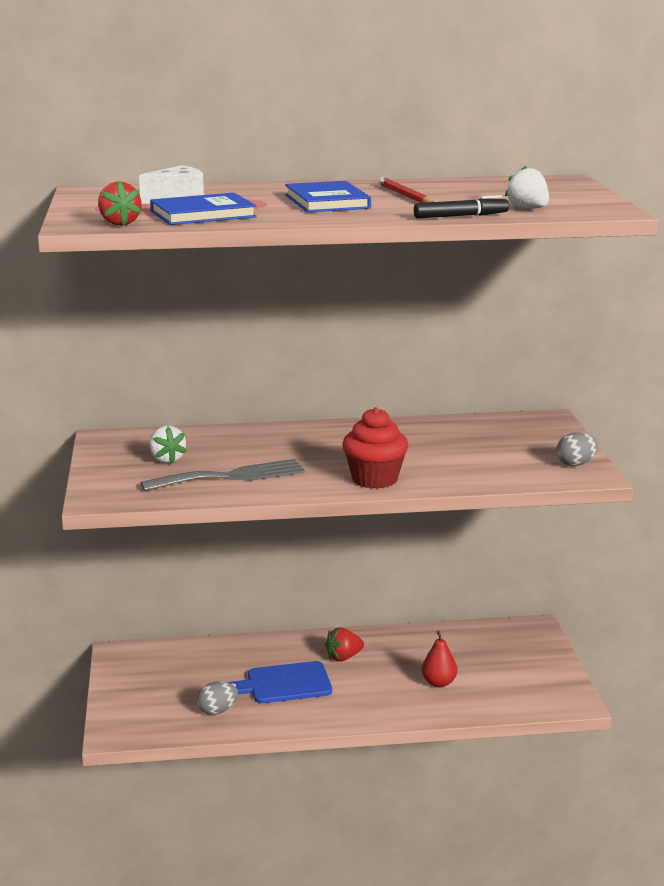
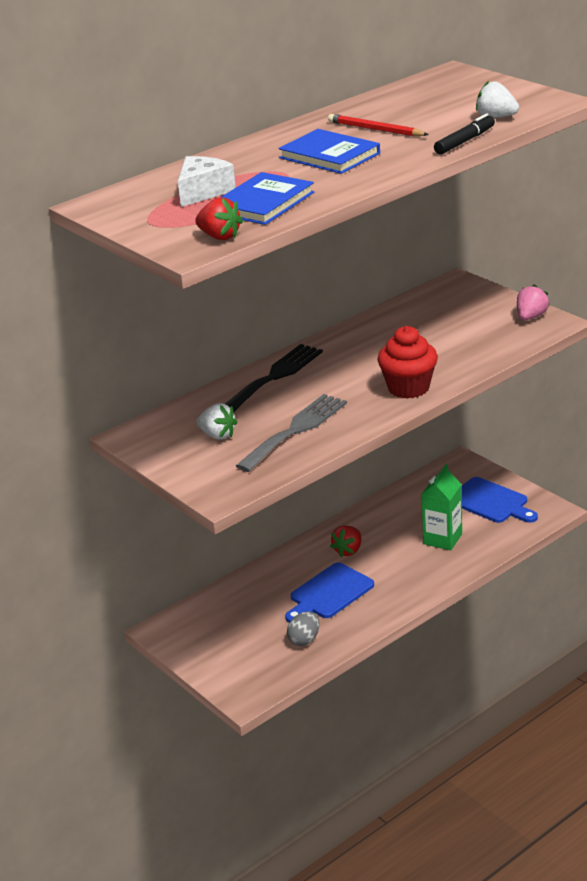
camera: 30 degrees left, 10 degrees up
red pear [422,631,457,688] -> green carton [421,464,462,550]
grey egg [556,432,598,466] -> pink strawberry [517,284,550,320]
none -> black fork [225,344,323,413]
none -> blue cutting board [461,477,538,523]

